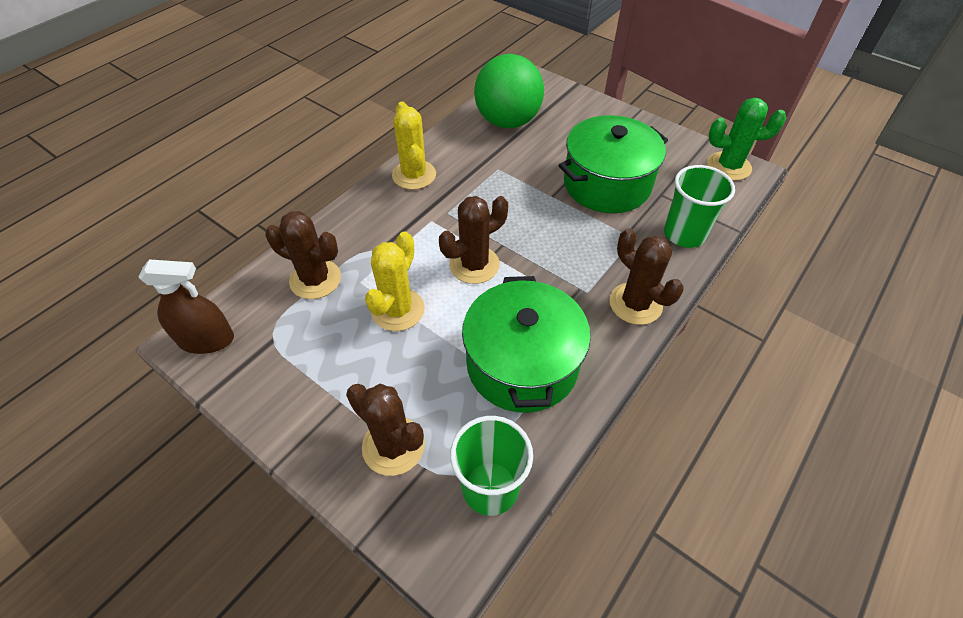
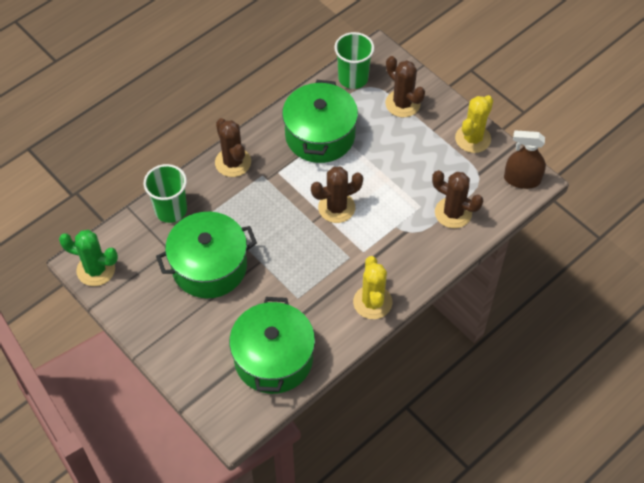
camera: 170 degrees left, 5 degrees up
yellow cactus [365,231,425,331] -> yellow cactus moved to [455,95,493,153]
green ball [474,54,544,128] -> green pot [229,297,315,394]

